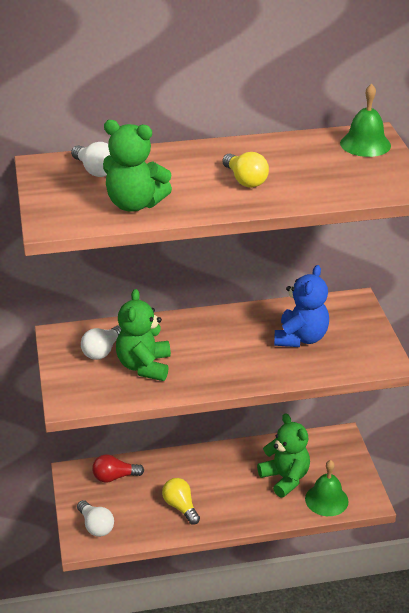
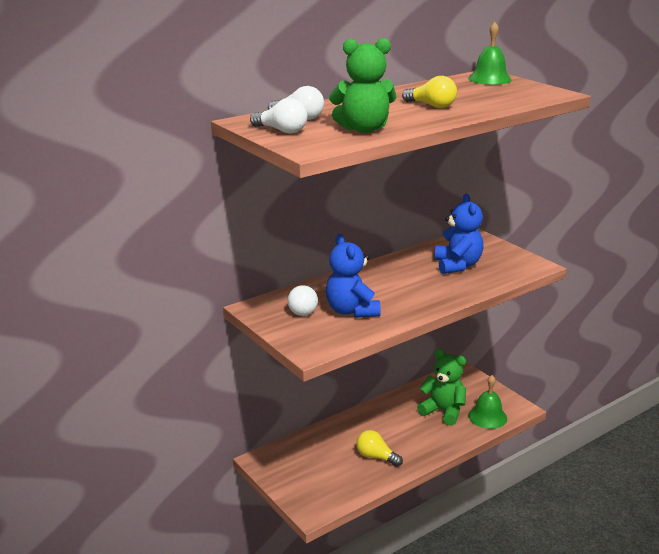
camera: 25 degrees left, 10 degrees down
white light bulb [77,500,114,537] -> white light bulb moved to [250,98,308,134]
red light bulb [92,455,144,483] -> none
green teddy bear [116,289,171,381] -> blue teddy bear [326,234,381,318]

